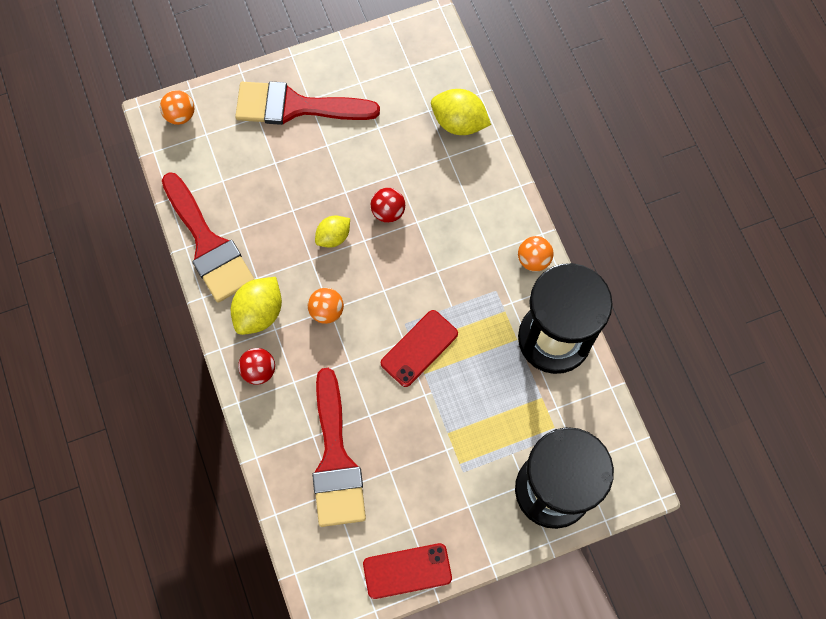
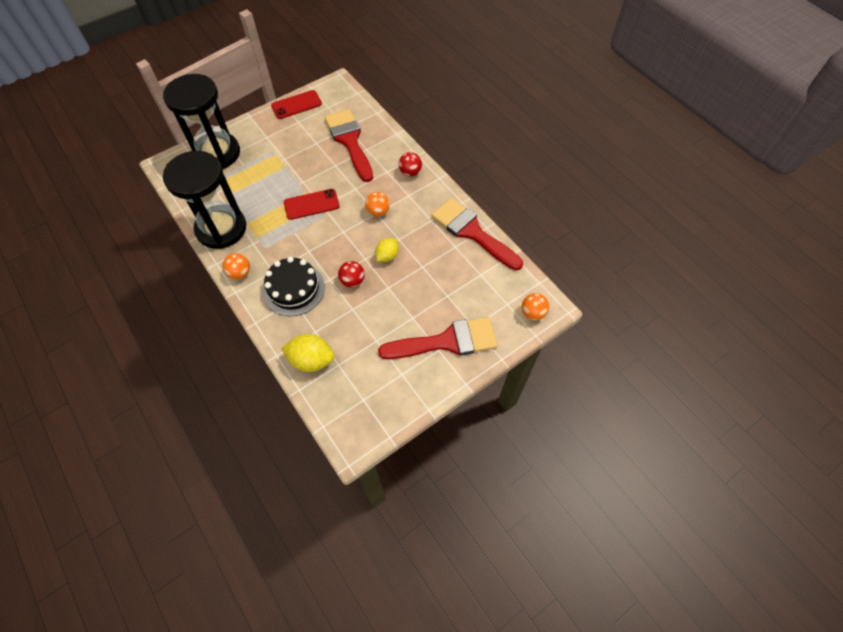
camera: 165 degrees right, 10 degrees down
yellow lemon [231,277,282,335] -> none
red phone [381,310,458,387] -> red phone turned 45 degrees clockwise [284,189,340,220]
none -> black cake [262,257,325,316]

